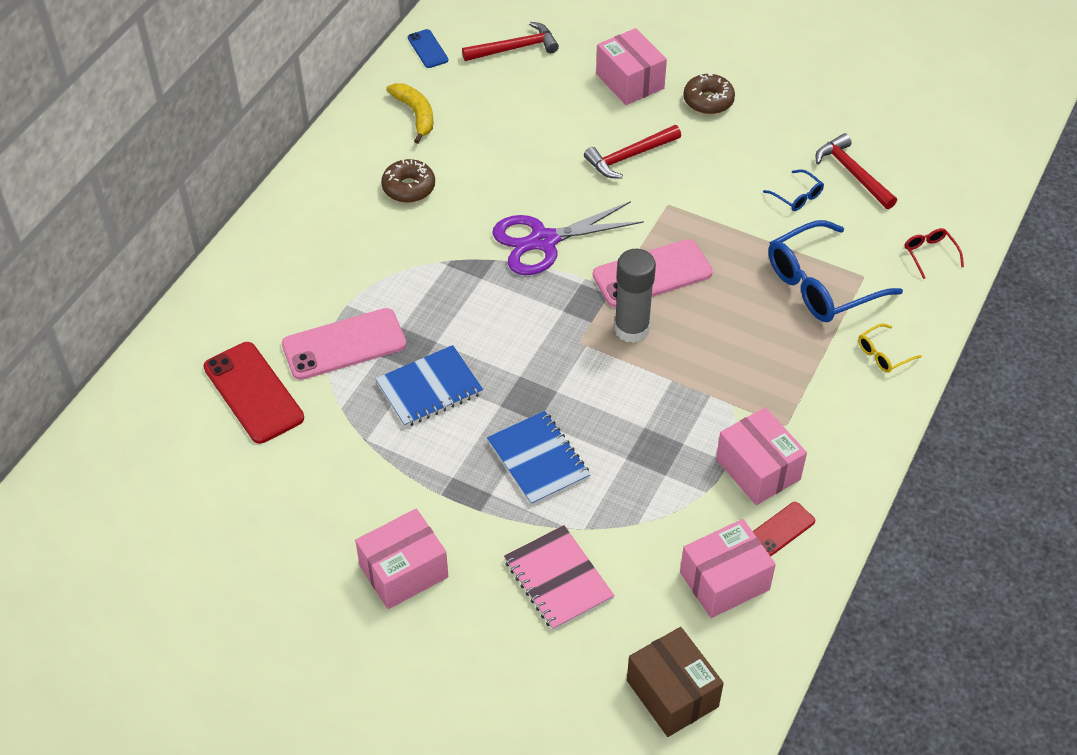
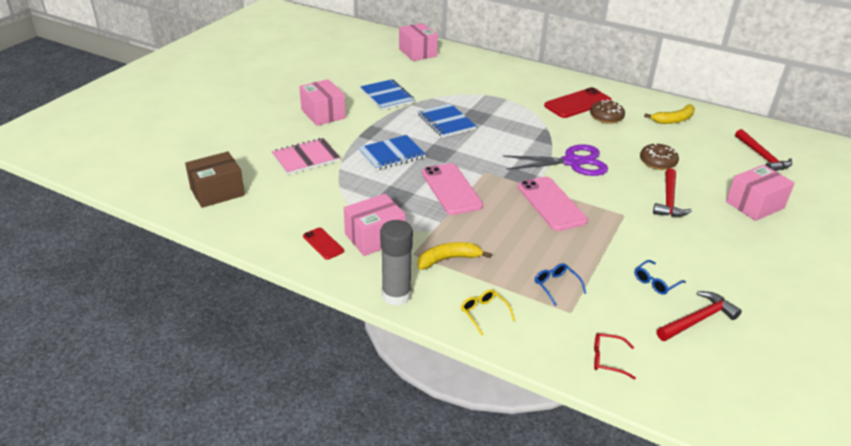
camera: 90 degrees right, 15 degrees down
red phone [204,342,304,444] -> red phone moved to [544,87,612,118]
pink phone [282,308,406,380] -> pink phone moved to [422,163,483,215]
blue phone [408,29,449,68] -> none
purple scissors [492,201,644,275] -> purple scissors turned 105 degrees clockwise [503,144,608,176]
red hammer [584,125,681,178] -> red hammer turned 135 degrees counterclockwise [653,169,692,217]
grey glue stick [614,249,656,343] -> grey glue stick moved to [380,220,413,306]
pink box [680,519,776,618] -> pink box moved to [399,23,438,61]
brown donut [683,73,735,114] -> brown donut moved to [640,143,679,170]
blue glasses [768,220,903,322] -> blue glasses [535,263,586,306], size x0.45
red glasses [905,228,964,279] -> red glasses turned 150 degrees counterclockwise [594,333,636,379]
none -> blue notebook [360,79,415,110]
none -> yellow banana [417,242,492,270]

